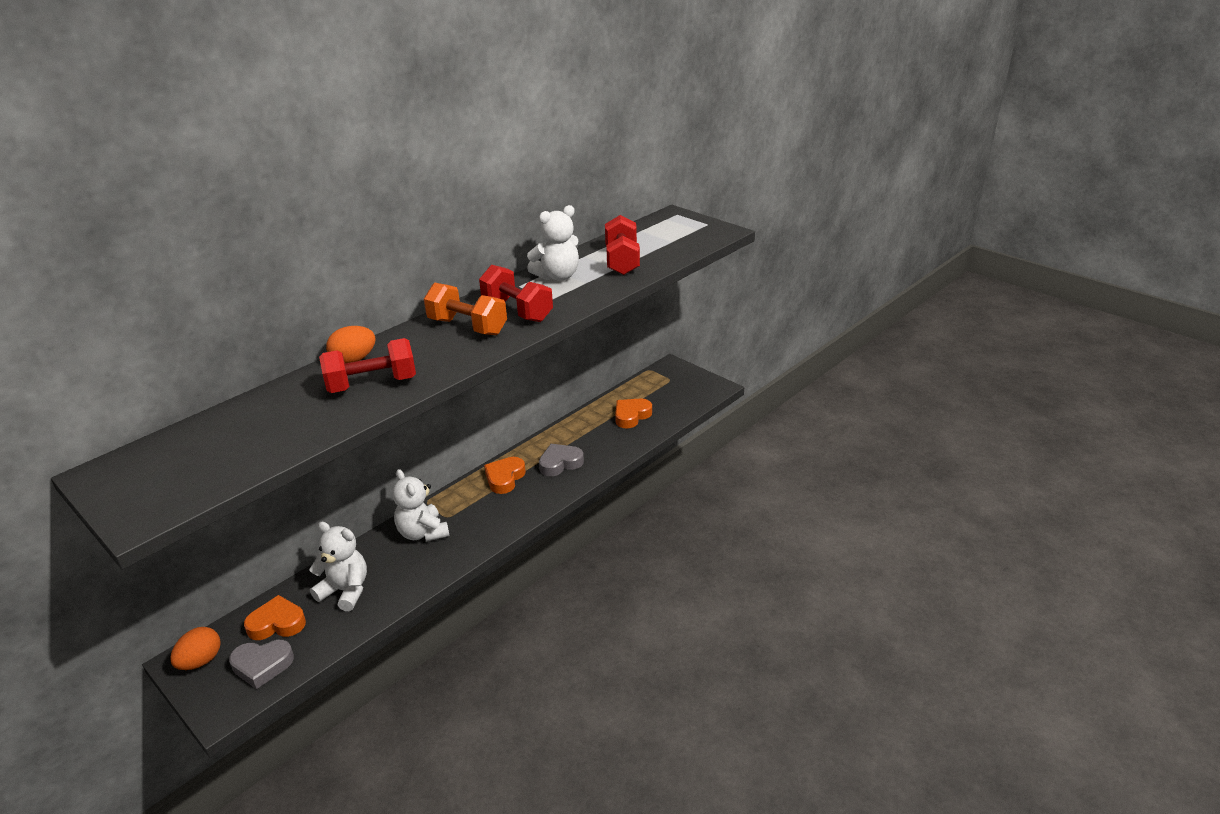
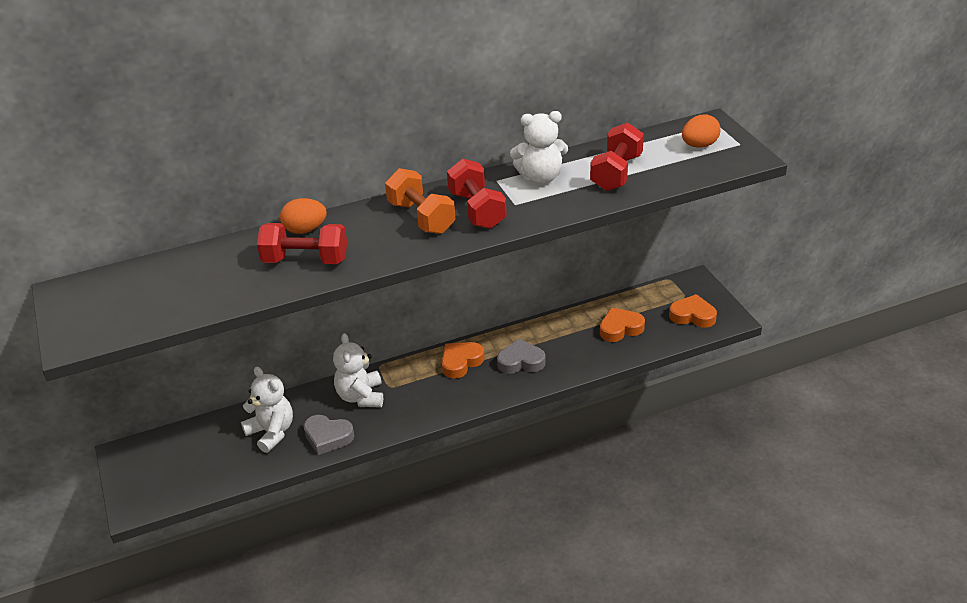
camera: 25 degrees right, 5 degrees up
orange egg [170,627,221,670] -> orange egg moved to [682,115,720,148]
grey heart [229,640,294,689] -> grey heart moved to [303,415,354,455]
orange heart [244,595,306,640] -> orange heart moved to [669,294,717,328]

